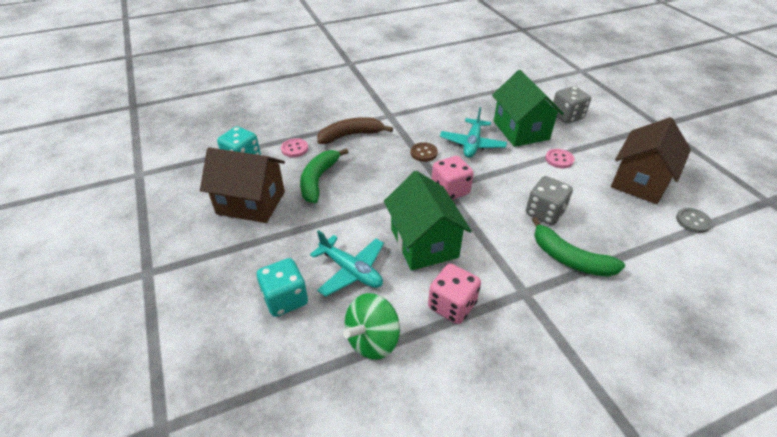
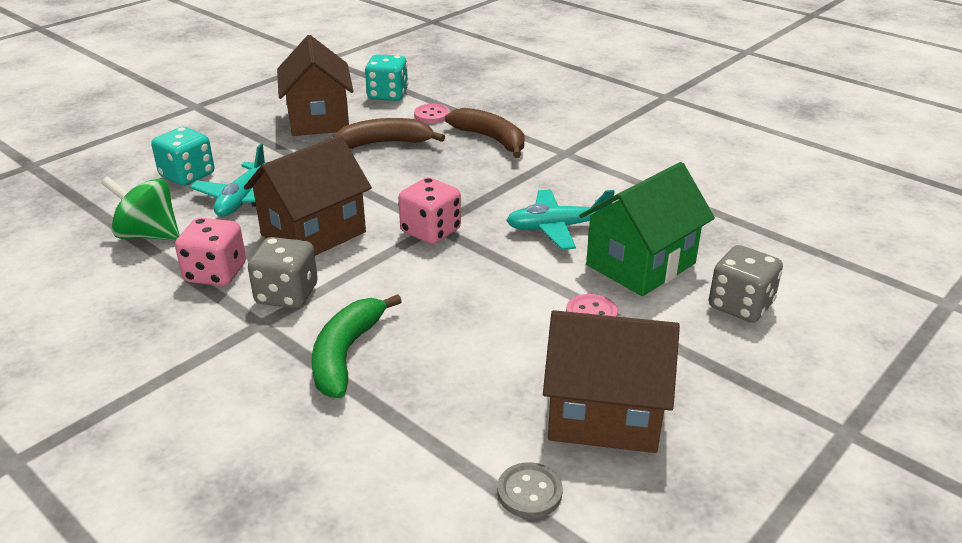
camera: 65 degrees right, 10 degrees down
green banana [300,148,348,203] -> brown banana [333,118,445,149]
green house [384,171,472,271] -> brown house [244,135,372,256]
brown button [410,142,438,162] -> none
grey dice [526,176,573,225] -> grey dice moved to [248,237,318,308]

